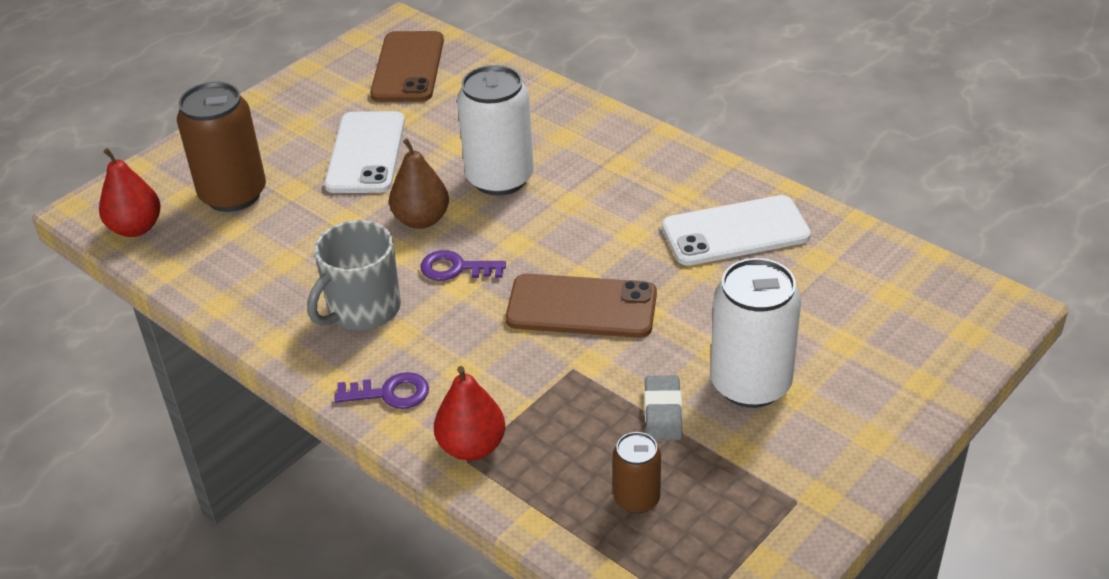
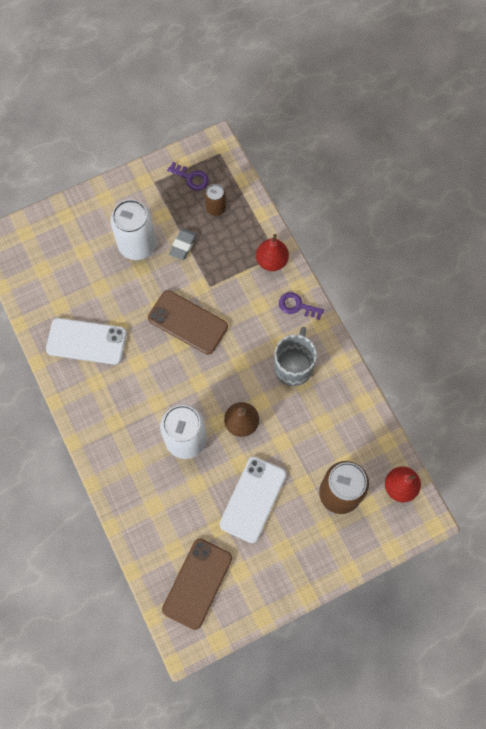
camera: 160 degrees left, 30 degrees up
grey mug [307,220,401,331] -> grey mug turned 45 degrees counterclockwise [274,327,317,386]
purple key [420,250,506,281] -> purple key moved to [167,162,209,191]

